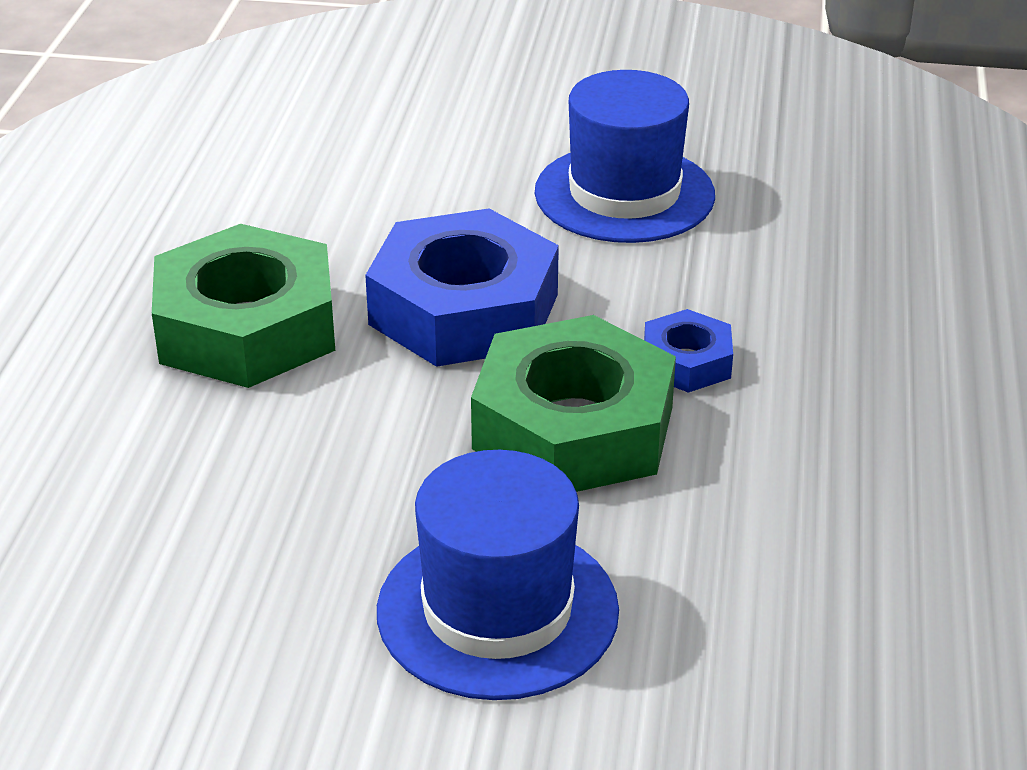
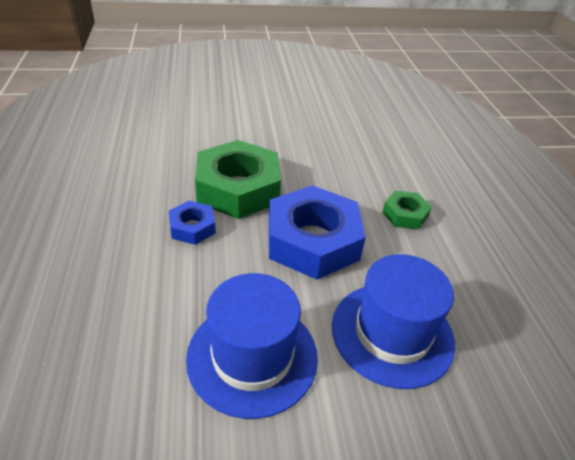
camera: 160 degrees right, 5 degrees up
green nut [152,224,335,388] -> green nut [382,191,432,230], size x0.49
blue hat [377,450,619,700] -> blue hat moved to [332,254,455,389]

